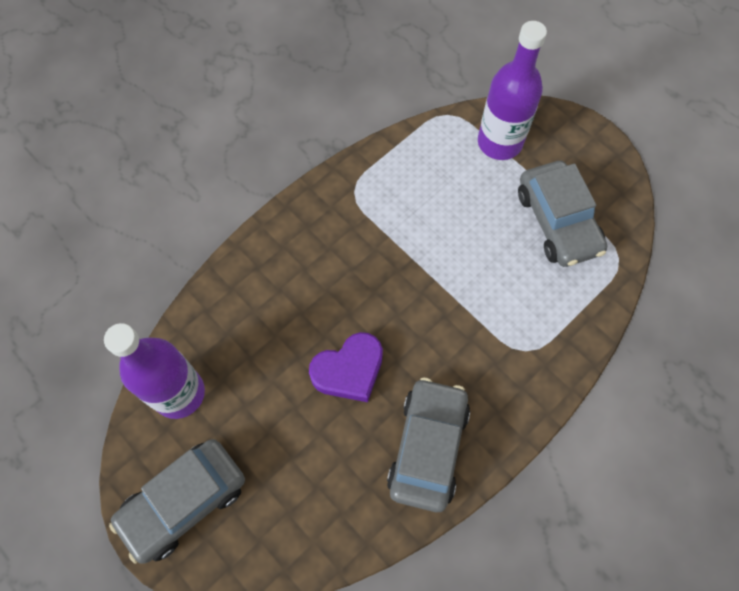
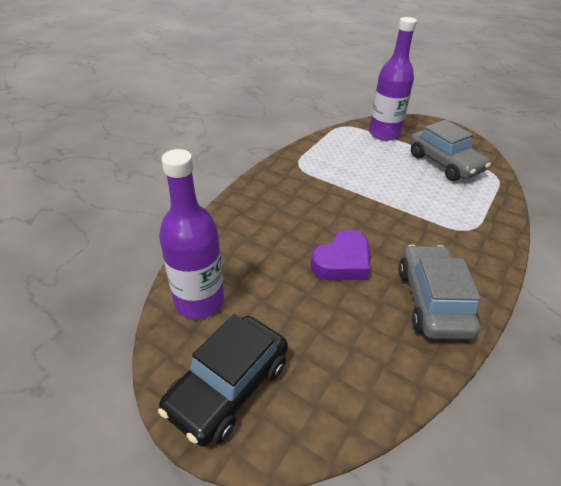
camera: 15 degrees left, 25 degrees down
grey car [109,439,245,564] -> black car [158,314,288,446]

